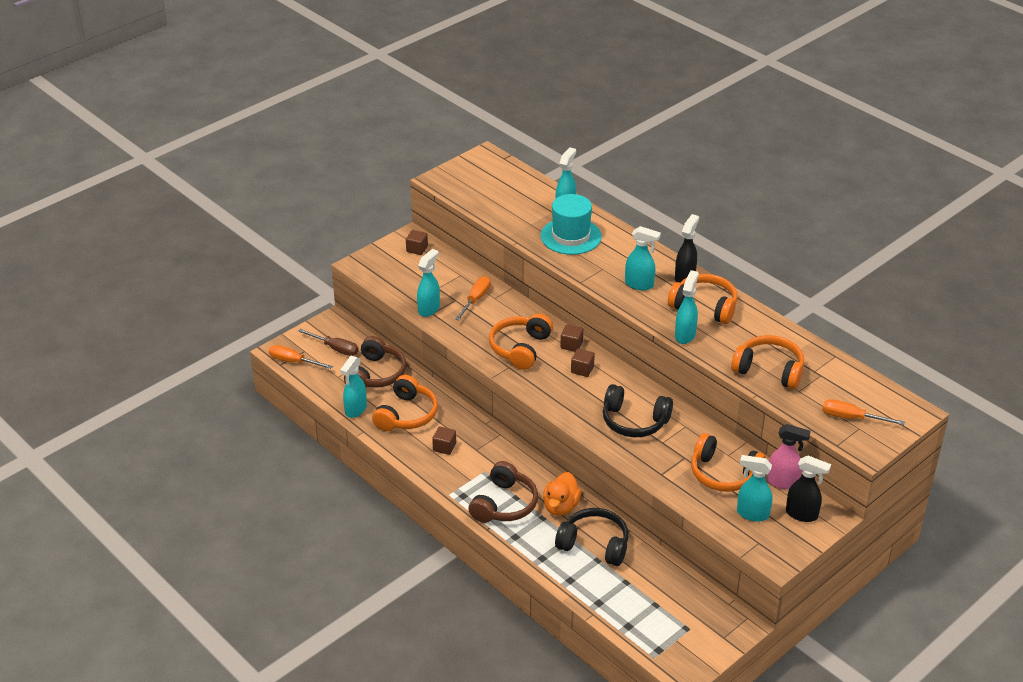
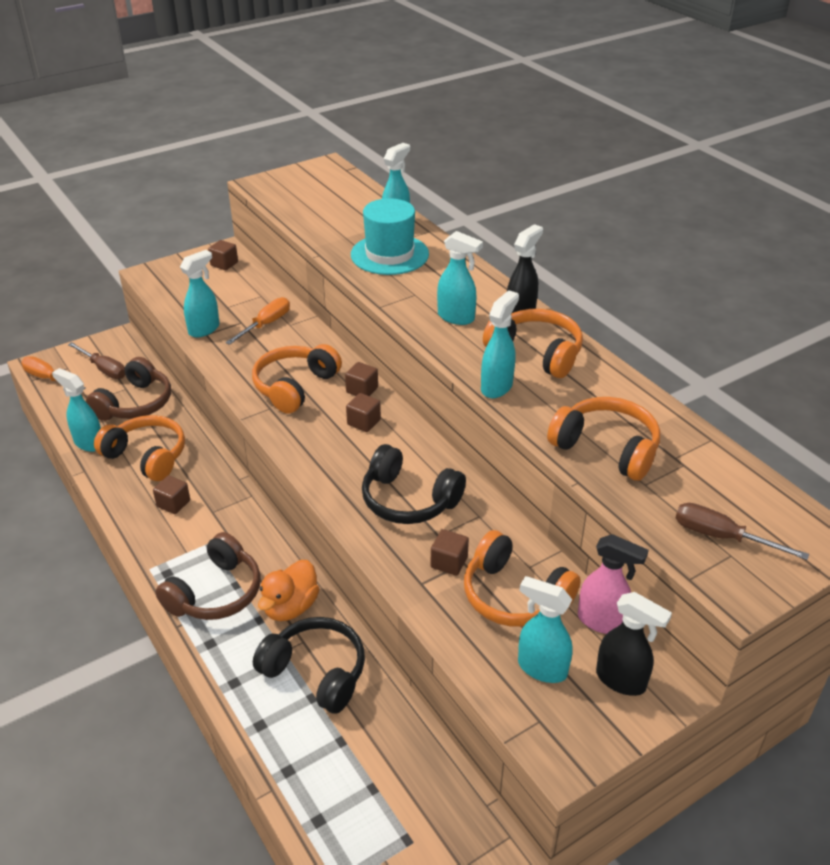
camera: 10 degrees right, 0 degrees up
turquoise spray bottle [340,356,367,418] -> turquoise spray bottle turned 90 degrees clockwise [52,368,101,452]
orange headphones [372,375,438,431] -> orange headphones turned 90 degrees counterclockwise [94,415,185,481]
orange screwdriver [823,399,905,425] -> brown screwdriver [676,503,809,560]
none -> brown cube [430,529,469,576]

